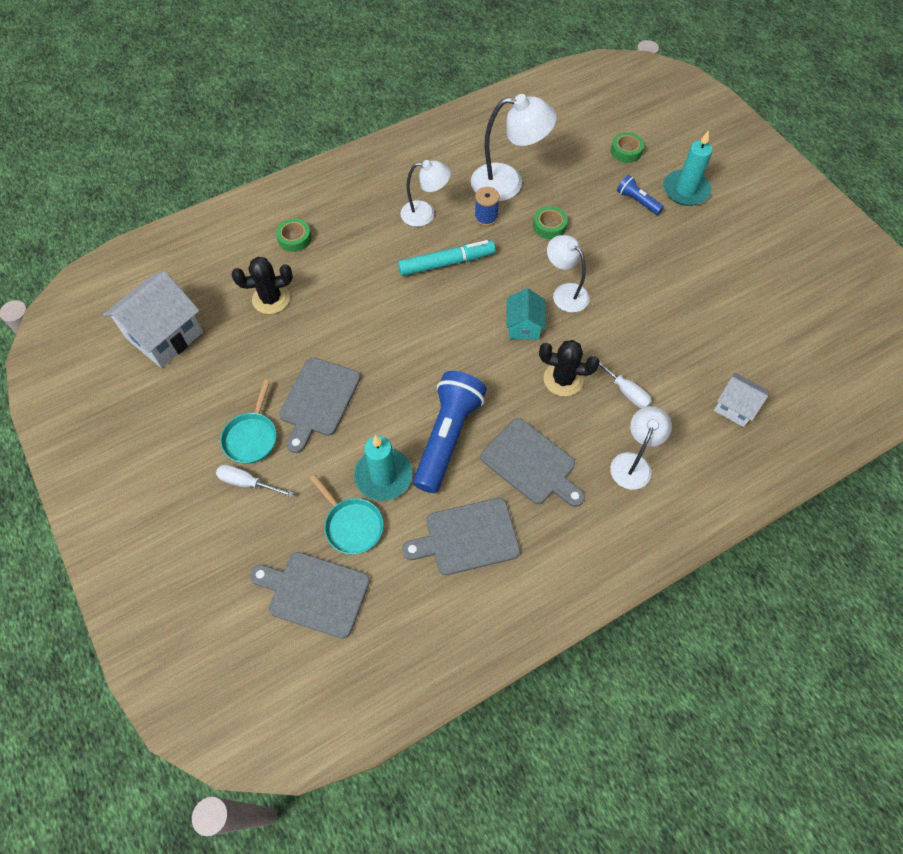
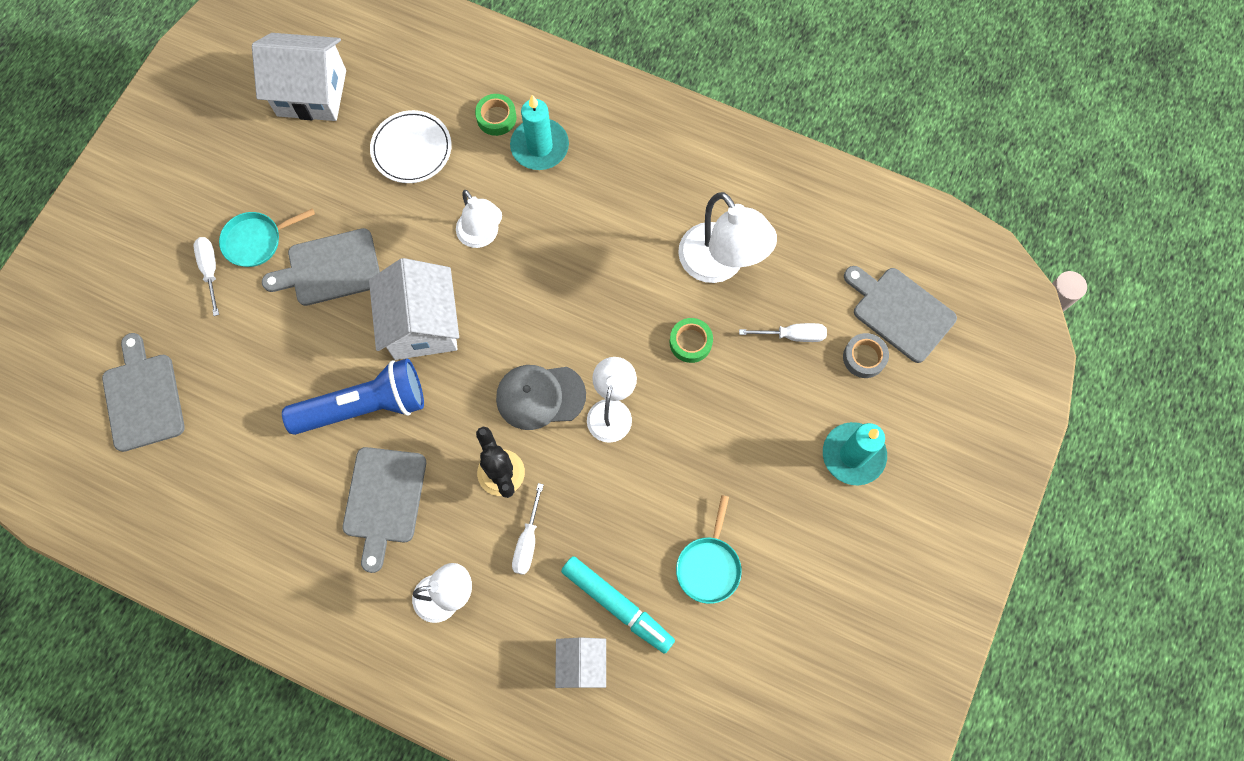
camera: 55 degrees right, 10 degrees up
black cactus [232,257,293,314] -> white plate [370,110,451,183]
turquoise pan [310,475,384,554] -> turquoise pan moved to [676,495,742,604]
turquoise candle [354,435,412,501] -> turquoise candle moved to [510,95,569,170]
turquoise marker [398,240,495,276] -> turquoise marker moved to [561,556,675,654]
white lamp [400,160,451,227] -> white lamp moved to [456,190,502,248]
grey cutting board [402,498,520,575] -> grey cutting board moved to [844,266,957,363]
blue spool [474,187,500,226] -> none
turquoise house [507,288,546,340] -> grey cap [496,365,586,430]
green tape [611,132,644,163] -> grey tape [843,333,889,378]
blue flashlight [617,175,664,215] -> none
none -> white house [369,258,459,360]
none -> white screwdriver [739,323,827,342]

